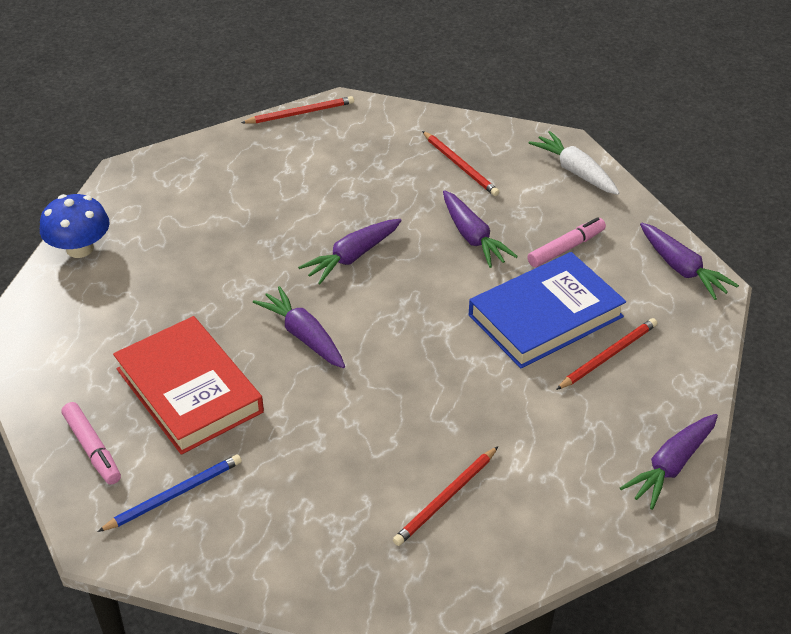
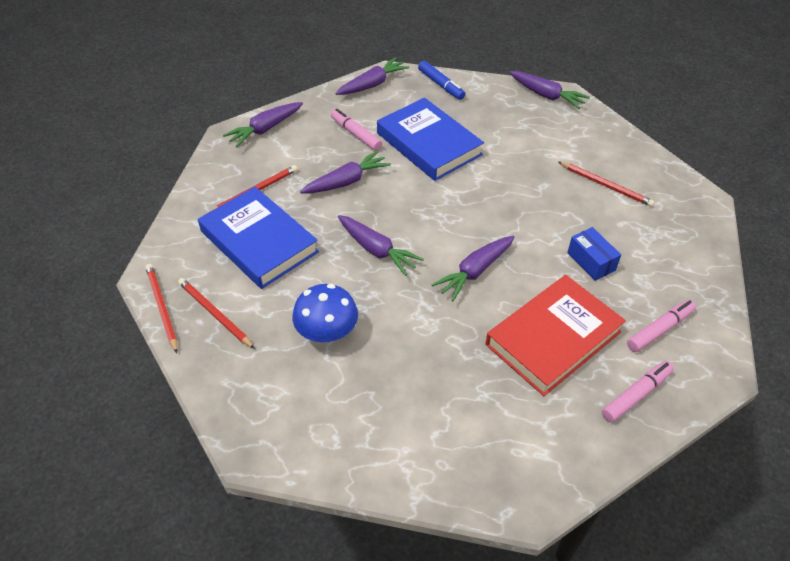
camera: 95 degrees left, 5 degrees up
blue mushroom [40,194,110,258] -> blue mushroom moved to [293,284,358,343]
blue pencil [98,455,242,532] -> pink marker [627,300,696,352]
white carrot [529,131,619,195] -> purple carrot [223,102,303,147]
red pencil [556,318,657,390] -> red pencil moved to [178,278,255,349]
none -> blue book [198,187,319,289]
none -> blue marker [418,61,465,100]
none -> blue box [567,227,621,281]

